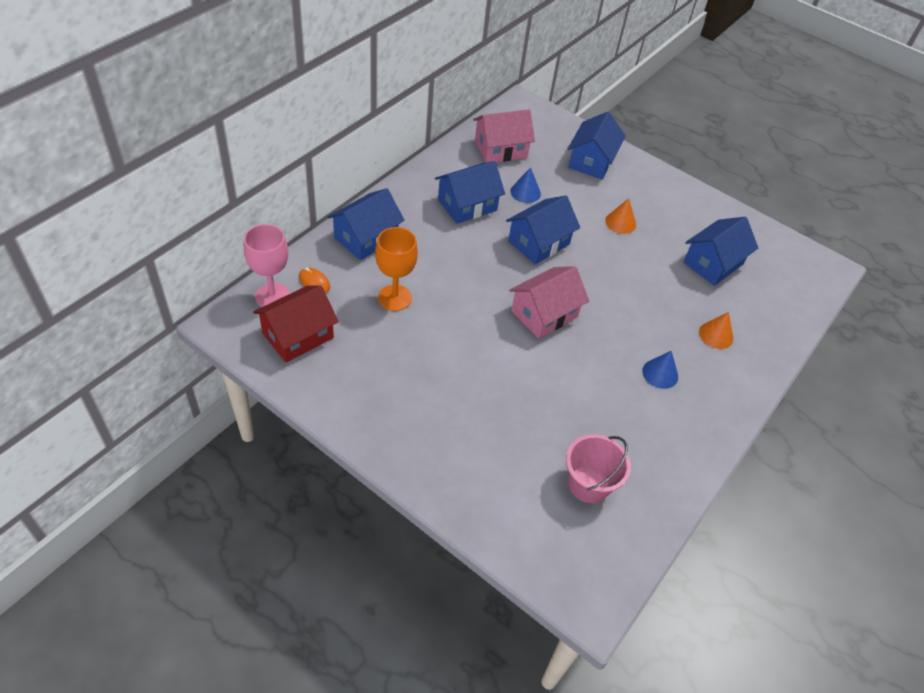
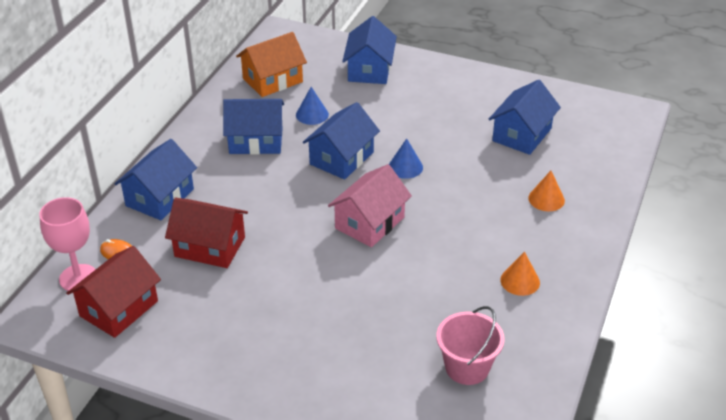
camera: 10 degrees left, 10 degrees down
orange goblet [375,227,418,311] -> red house [165,197,248,268]
blue house [435,161,505,224] -> blue house turned 45 degrees clockwise [223,99,284,154]
pink house [473,109,535,163] -> orange house [236,32,307,97]
orange cone [605,198,636,234] -> orange cone moved to [500,252,540,296]
blue cone [642,351,678,389] -> blue cone moved to [389,138,423,179]

